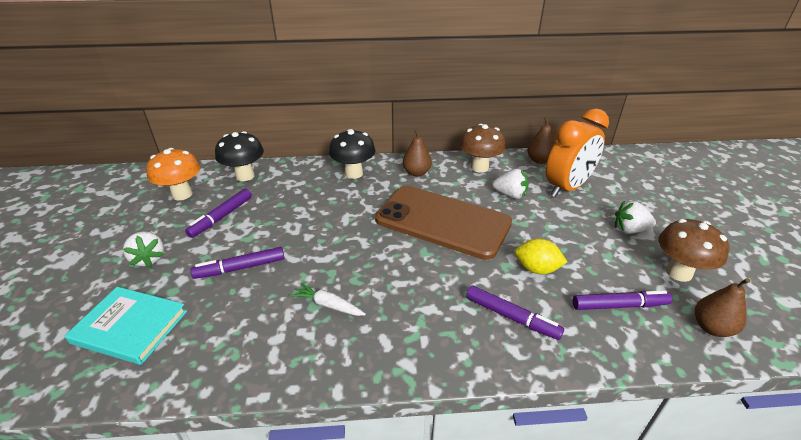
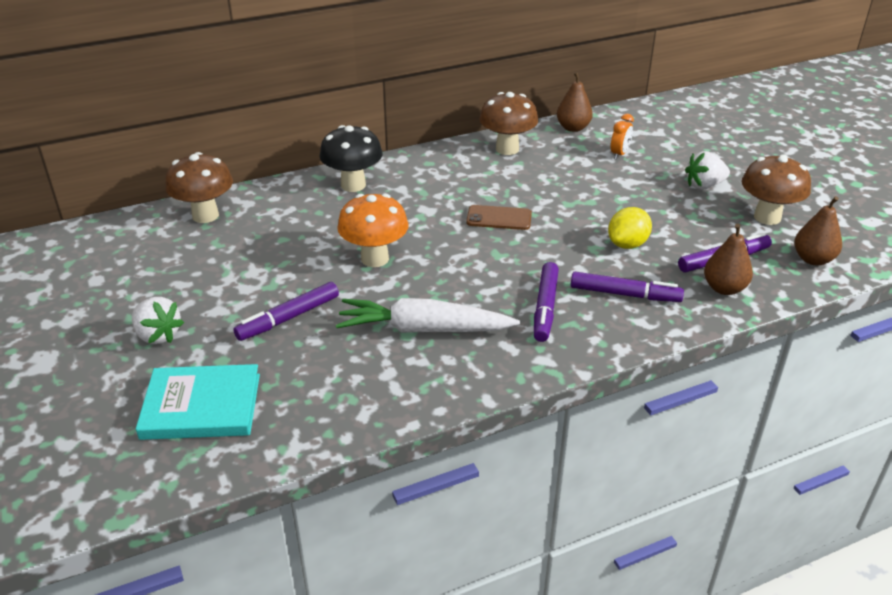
camera: 20 degrees left, 0 degrees up
orange mushroom [146,148,200,200] -> orange mushroom moved to [337,194,409,267]
purple marker [185,189,252,238] -> purple marker moved to [534,262,559,342]
black mushroom [215,131,264,181] -> brown mushroom [165,152,233,223]
white carrot [290,283,366,316] -> white carrot [336,298,520,333], size x1.87
brown phone [375,186,512,260] -> brown phone [466,205,532,230], size x0.40
brown pear [403,129,432,177] -> brown pear moved to [704,224,753,295]
white strawberry [492,169,529,199] -> none
yellow lemon [515,239,567,274] -> yellow lemon turned 45 degrees counterclockwise [608,207,652,249]
orange clock [546,108,609,197] -> orange clock [611,114,634,159], size x0.41

